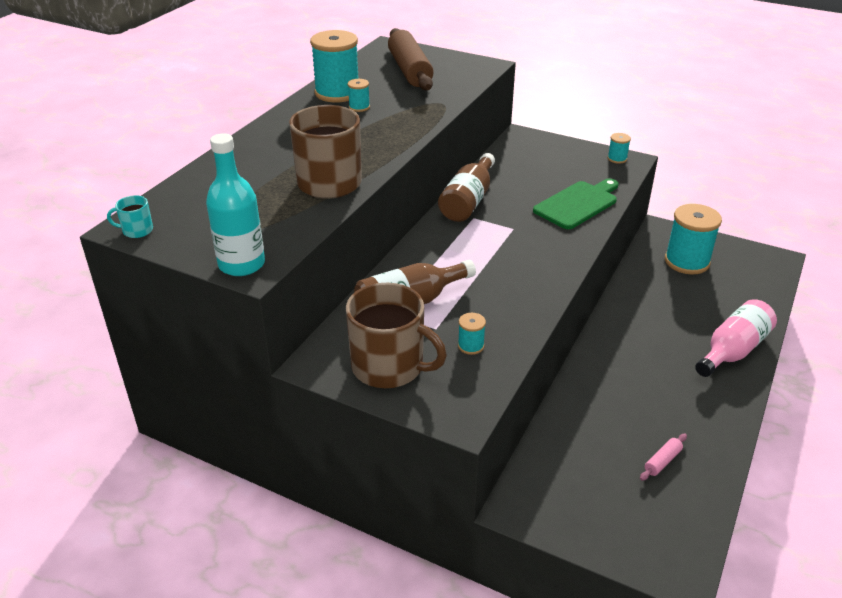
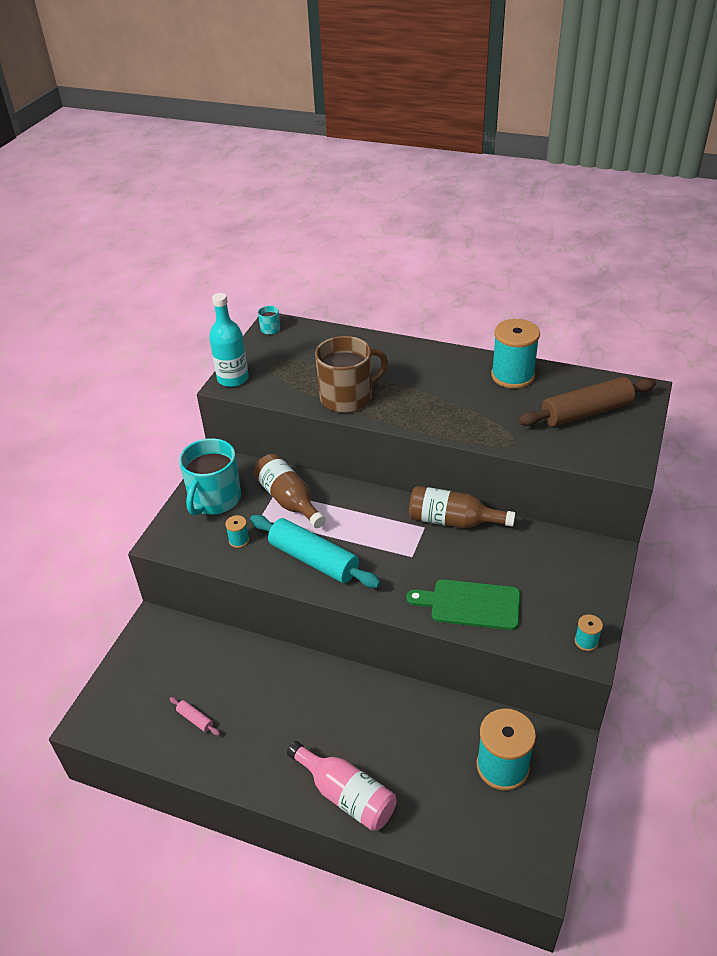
camera: 85 degrees right, 5 degrees up
brown mug [346,283,447,388] -> turquoise mug [179,438,241,516]
turquoise spool [348,79,370,112] -> none
green cutting board [533,179,618,229] -> green cutting board turned 150 degrees clockwise [406,579,520,630]
none -> turquoise rolling pin [250,515,381,588]

